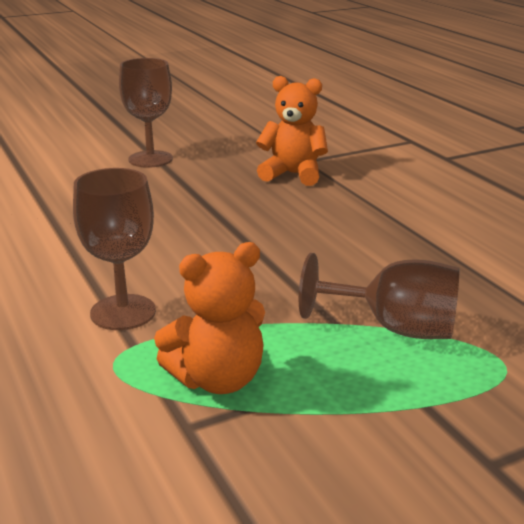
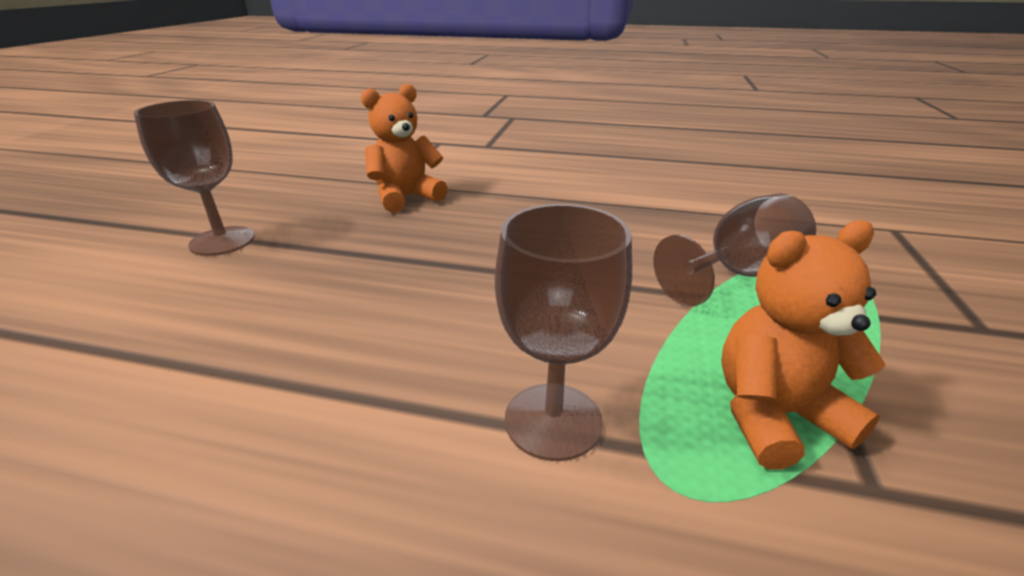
camera: 50 degrees left, 5 degrees up
orange teddy bear [154,242,265,394] -> orange teddy bear turned 120 degrees counterclockwise [721,220,886,469]

